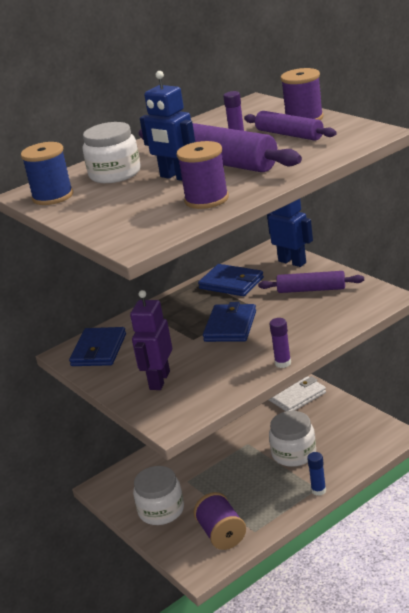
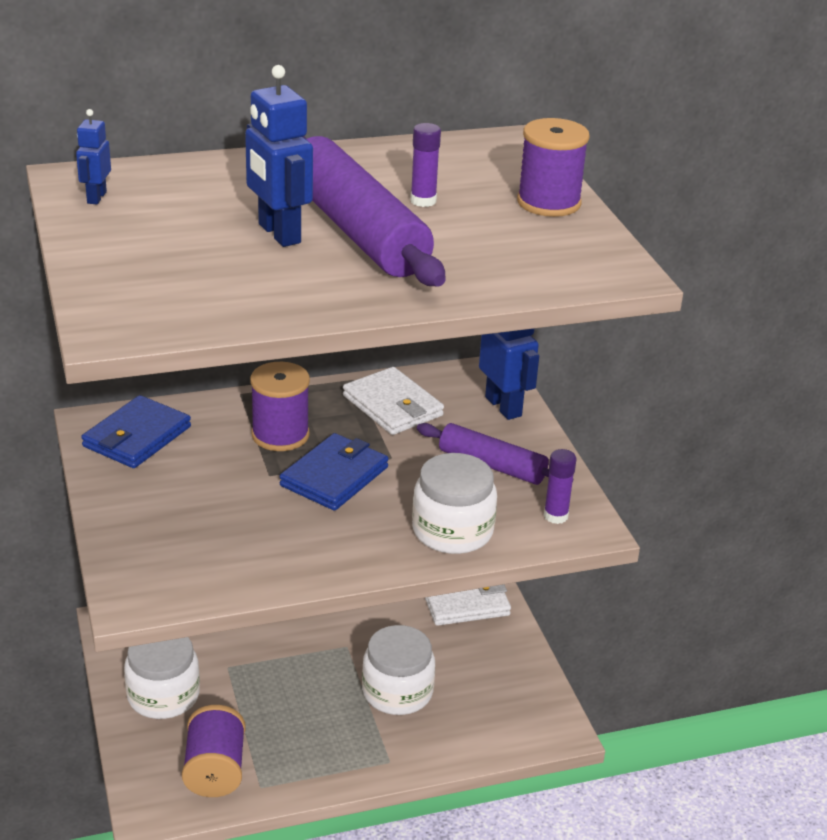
camera: 15 degrees right, 5 degrees up
blue spool [21,142,73,205] -> blue robot [76,109,111,205]
white jar [83,122,141,183] -> white jar moved to [412,453,497,554]
purple robot [130,290,172,390] -> none
purple spool [177,141,229,209] -> purple spool moved to [250,362,310,451]
blue wallet [198,264,264,296] -> white wallet [343,367,444,435]
purple rolling pin [244,111,337,141] -> none
purple glue stick [269,318,291,368] -> purple glue stick moved to [544,449,576,524]
blue glue stick [307,452,326,496] -> none

